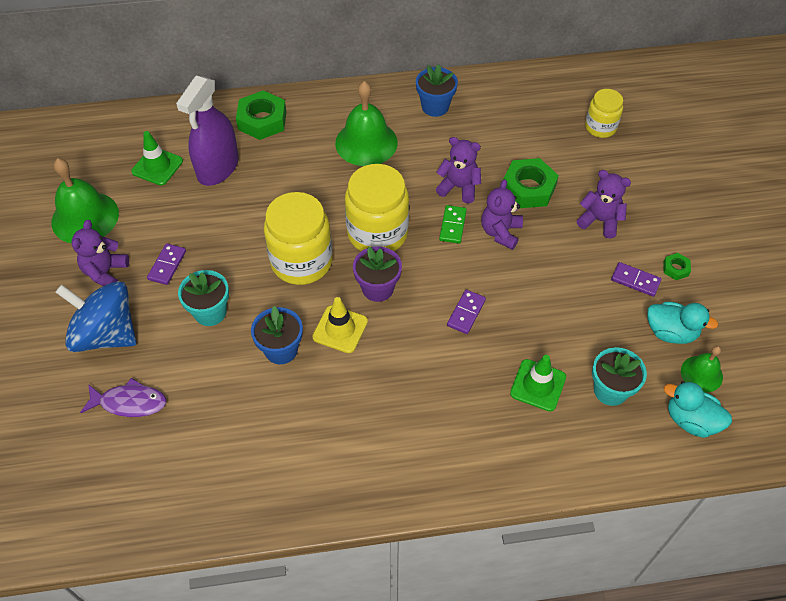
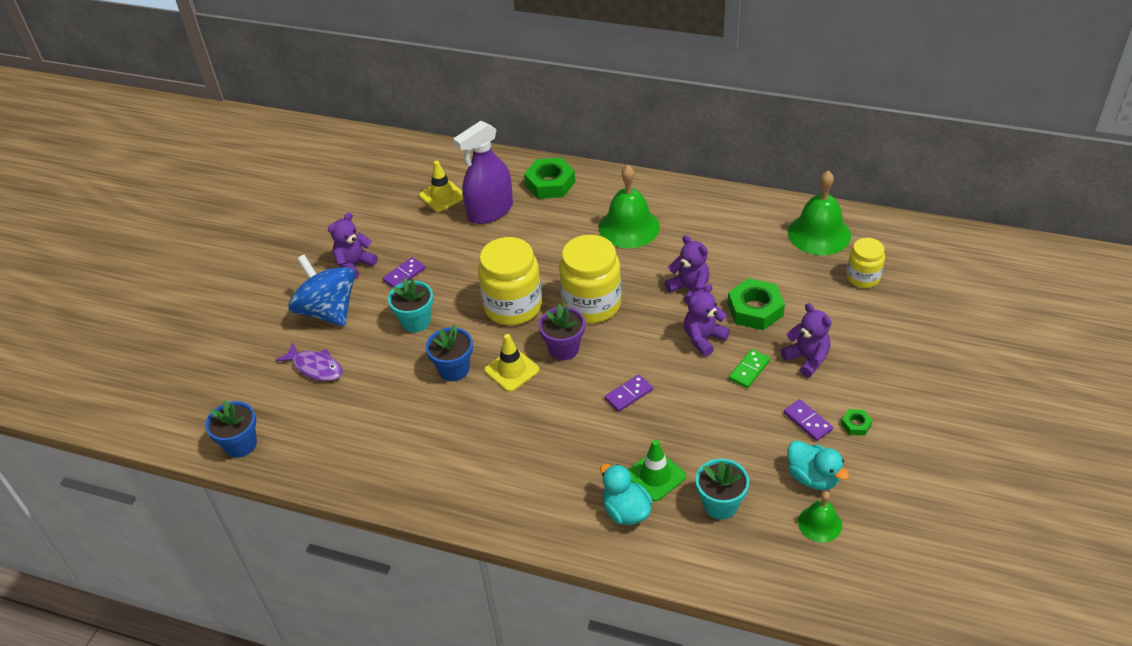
camera: 30 degrees right, 10 degrees down
green bell [52,158,119,243] -> green bell moved to [788,170,851,255]
green traffic cone [131,131,183,186] -> yellow traffic cone [419,161,463,212]
blue flower pot [416,64,458,117] -> blue flower pot moved to [205,400,257,458]
green domino [439,205,467,244] -> green domino moved to [729,349,770,388]
turquoise duck [664,381,732,438] -> turquoise duck moved to [600,464,653,525]

